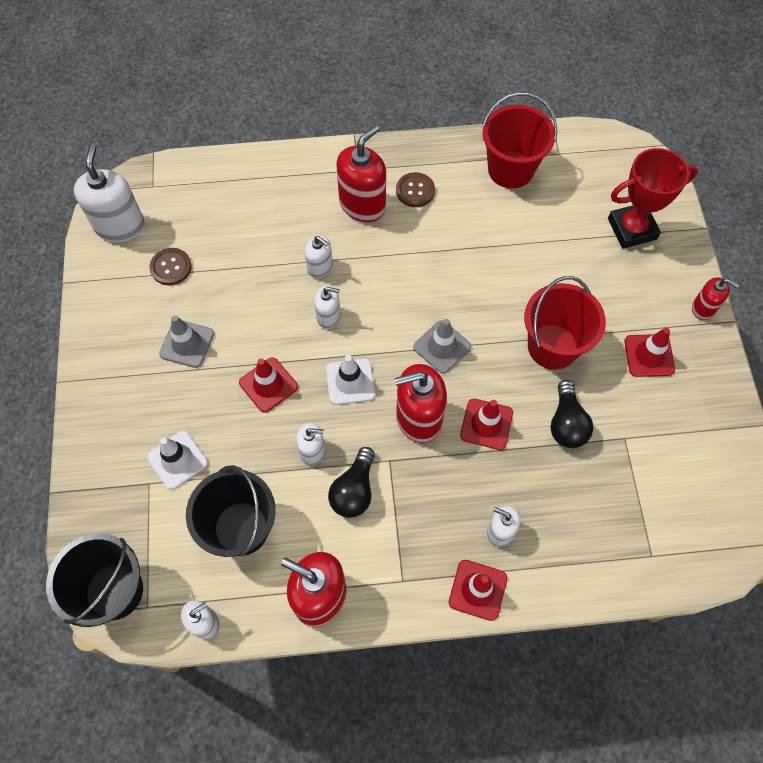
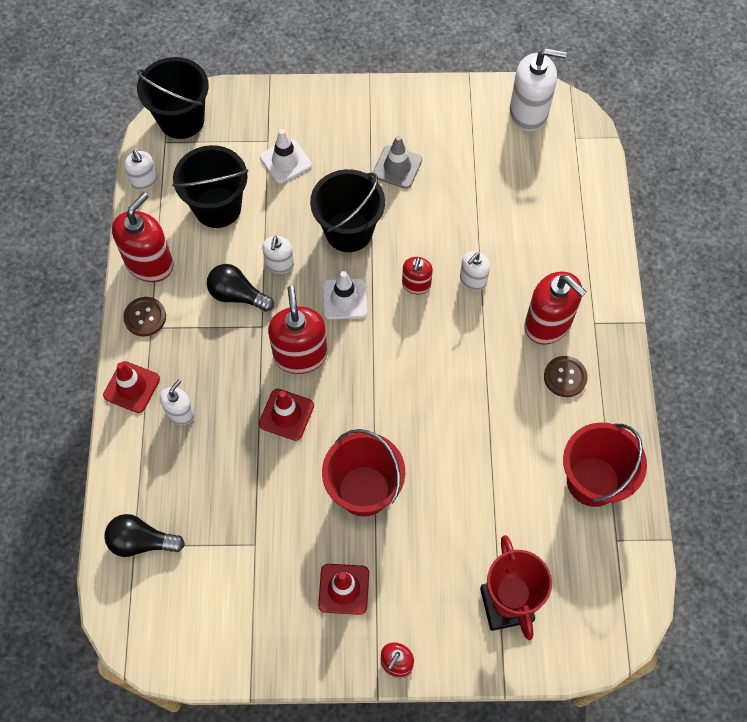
camera: 95 degrees right, 0 degrees up
brown button [149,248,192,285] -> brown button moved to [123,297,166,336]
red traffic cone [239,357,298,413] -> black bucket [310,169,385,252]
white soap dispenser [314,286,341,329] -> red soap dispenser [402,257,433,294]
grey traffic cone [413,319,471,374] -> none
black light bulb [551,380,593,448] -> black light bulb moved to [104,514,185,557]

